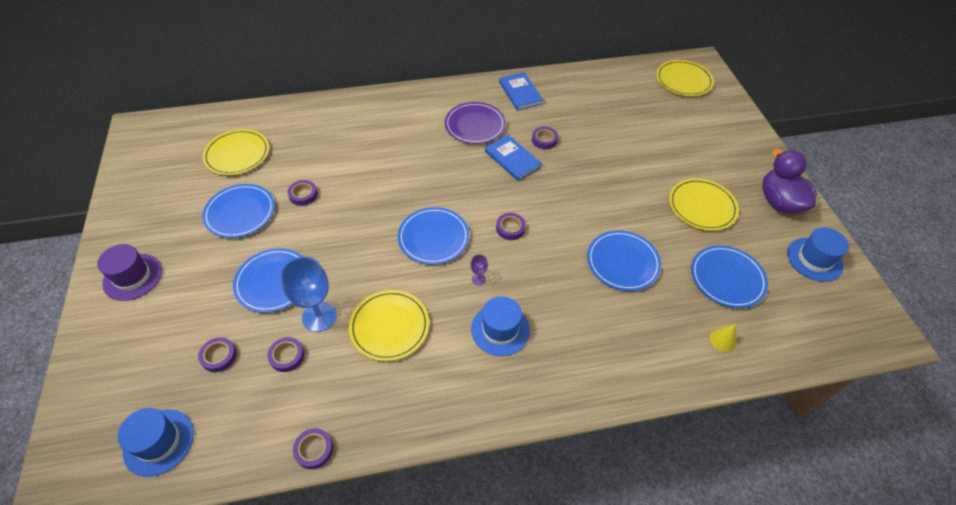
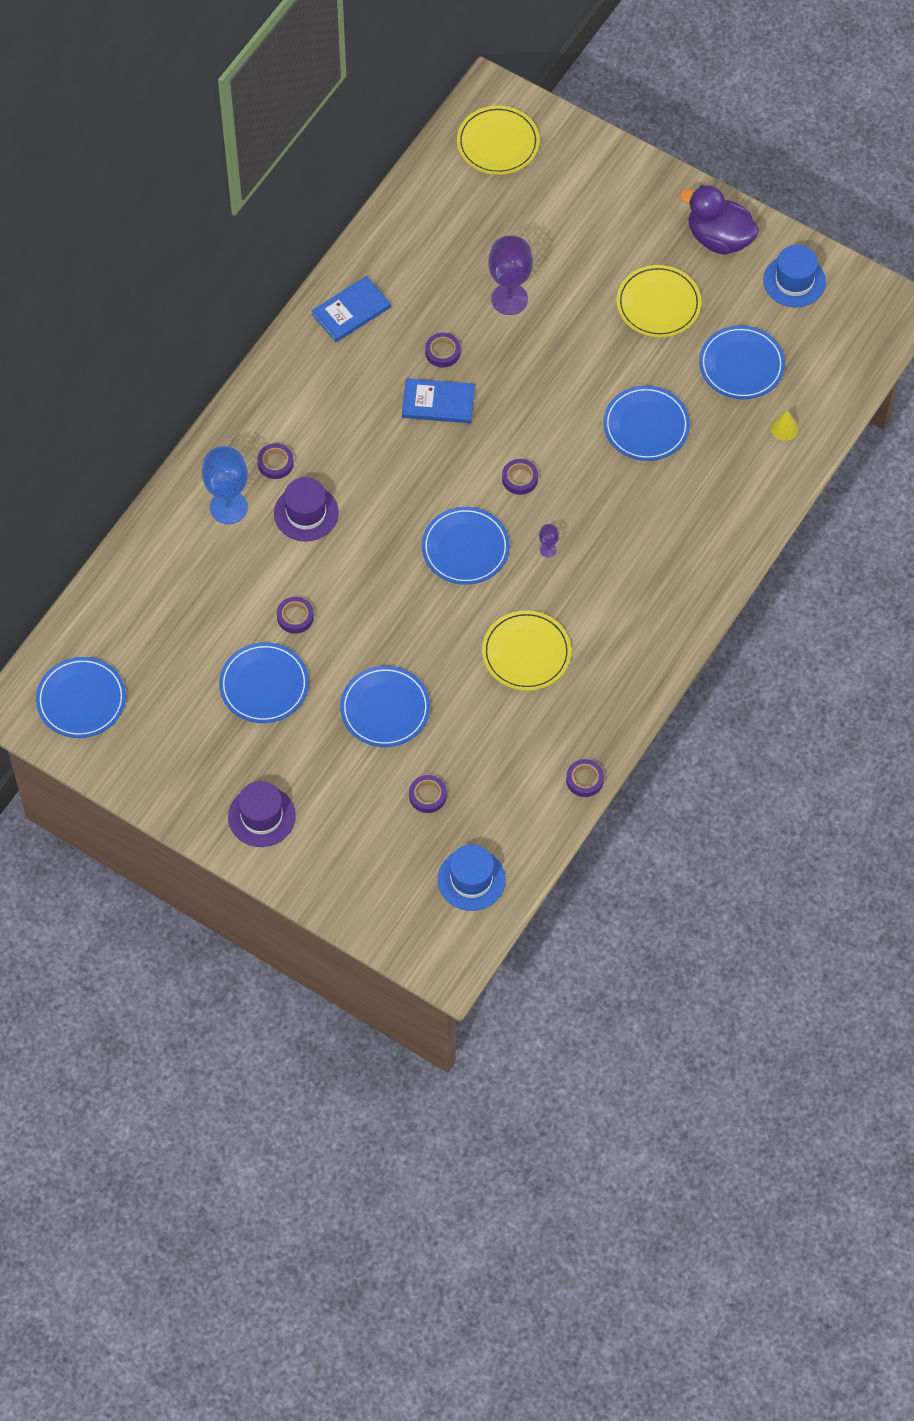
camera: 45 degrees left, 10 degrees up
yellow plate [202,129,269,175] -> none
purple tape [267,337,304,372] -> purple tape moved to [257,443,294,479]
blue goblet [280,257,337,332] -> blue goblet moved to [202,446,248,524]
purple plate [445,102,506,144] -> none
blue hat [471,296,530,356] -> none
blue book [499,72,543,111] -> blue book turned 60 degrees counterclockwise [312,276,391,342]
none -> blue plate [36,657,126,738]
none -> purple hat [274,477,339,541]
none -> purple goblet [488,235,533,315]

